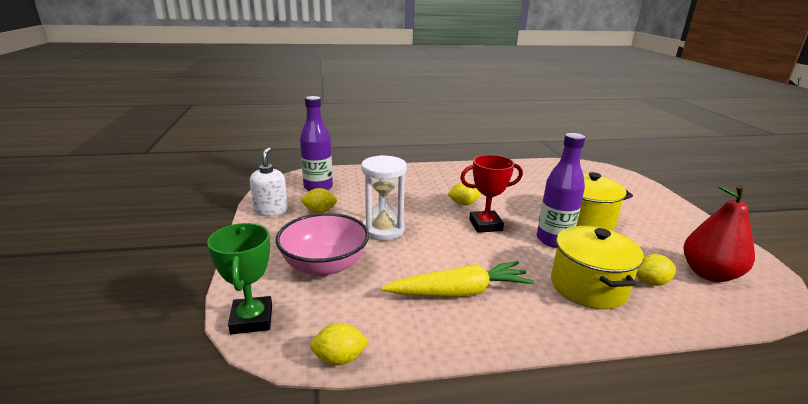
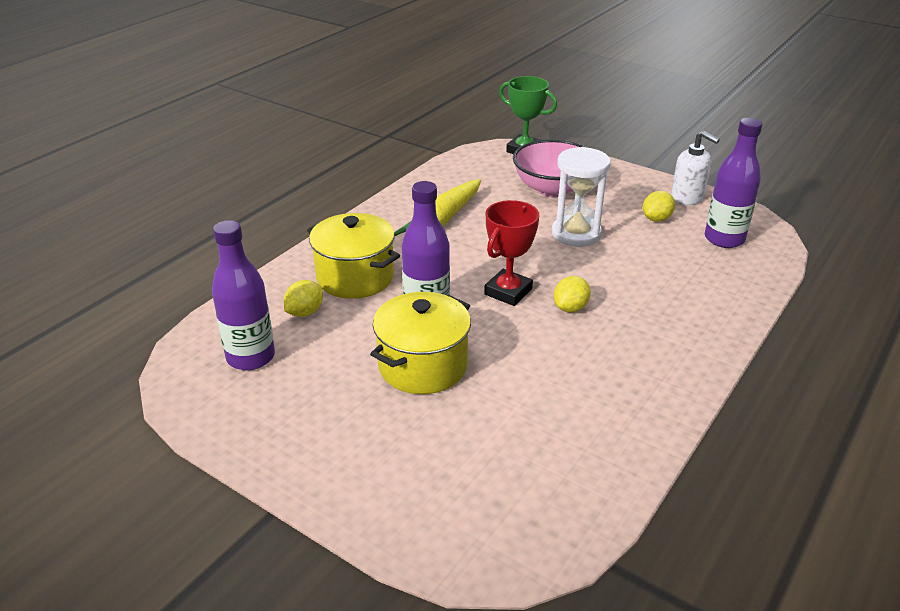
camera: 135 degrees right, 10 degrees up
yellow lemon [310,323,369,365] -> none
red pear [683,185,755,282] -> purple bottle [212,220,275,370]

